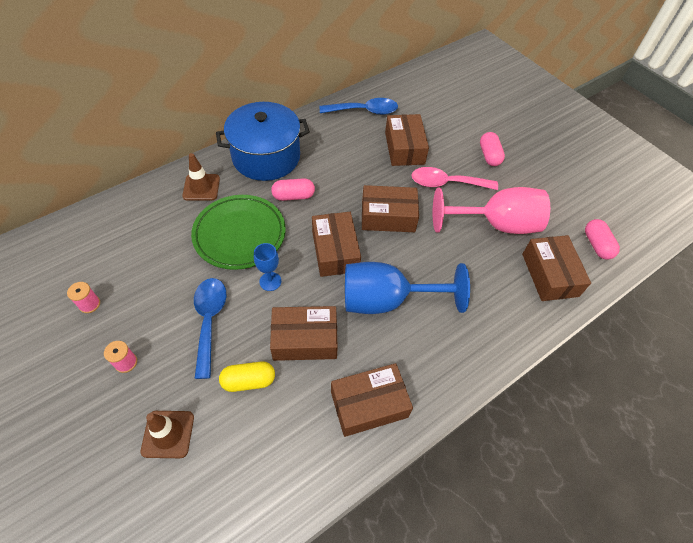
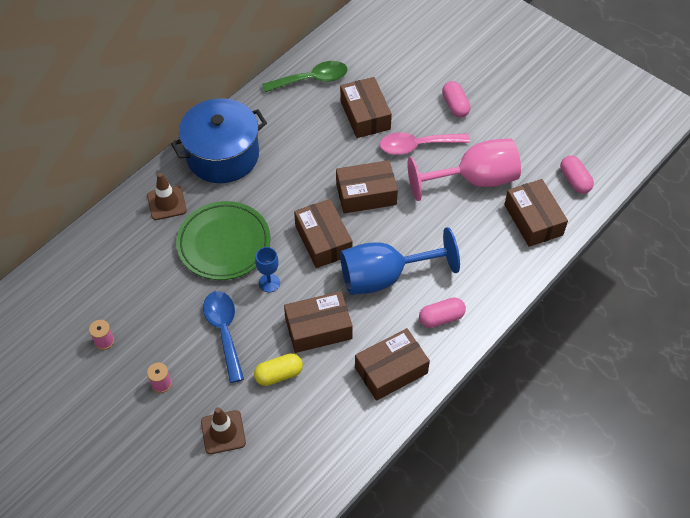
camera: 10 degrees left, 0 degrees up
pink capsule [271,178,315,201] -> pink capsule moved to [419,297,466,328]
blue spoon [320,98,398,115] -> green spoon [262,61,348,92]

